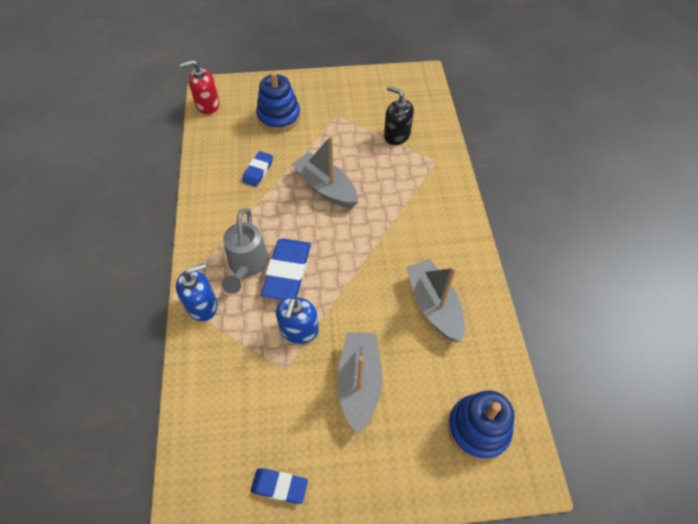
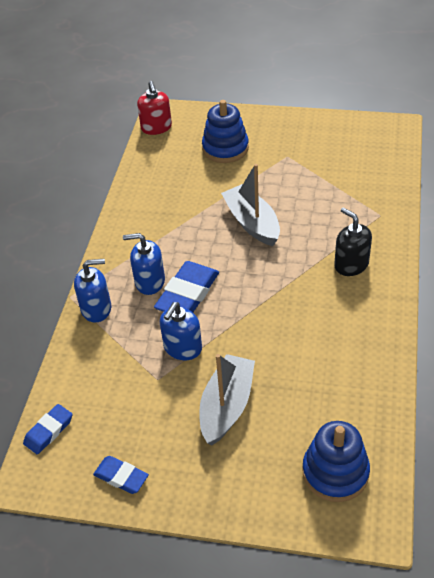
camera: 20 degrees right, 10 degrees down
red soap dispenser [180,60,220,114] -> red soap dispenser turned 105 degrees counterclockwise [137,81,172,135]
grey watering can [222,208,268,294] -> blue soap dispenser [123,233,165,295]
blue eraser [242,151,273,187] -> blue eraser moved to [23,404,73,454]
black soap dispenser [384,86,414,145] -> black soap dispenser moved to [334,207,372,276]
grey boat [406,259,465,342] -> none

